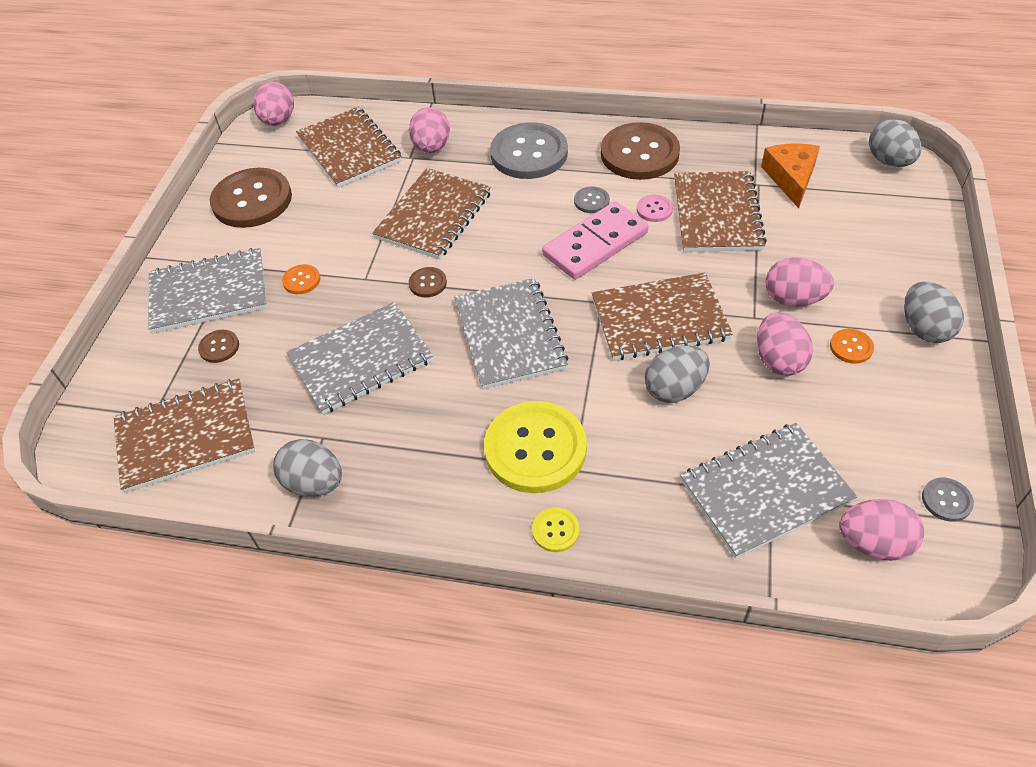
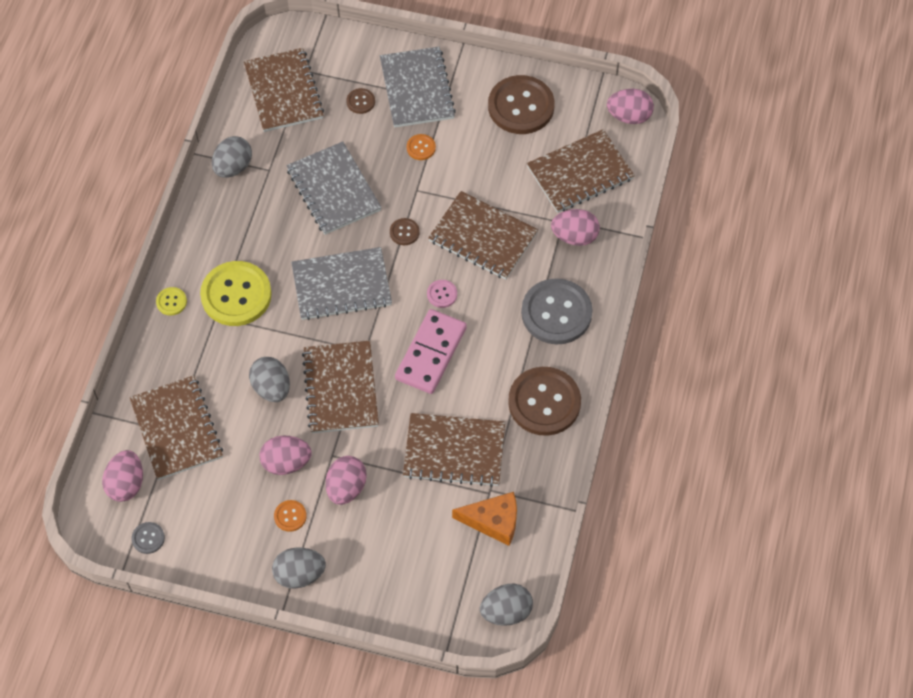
camera: 90 degrees right, 10 degrees up
pink domino [542,201,648,280] -> pink domino turned 60 degrees clockwise [395,309,467,394]
grey button [574,186,610,213] -> none
pink button [637,195,673,222] -> pink button moved to [427,280,457,308]
grey notebook [681,423,857,559] -> brown notebook [129,375,223,480]

